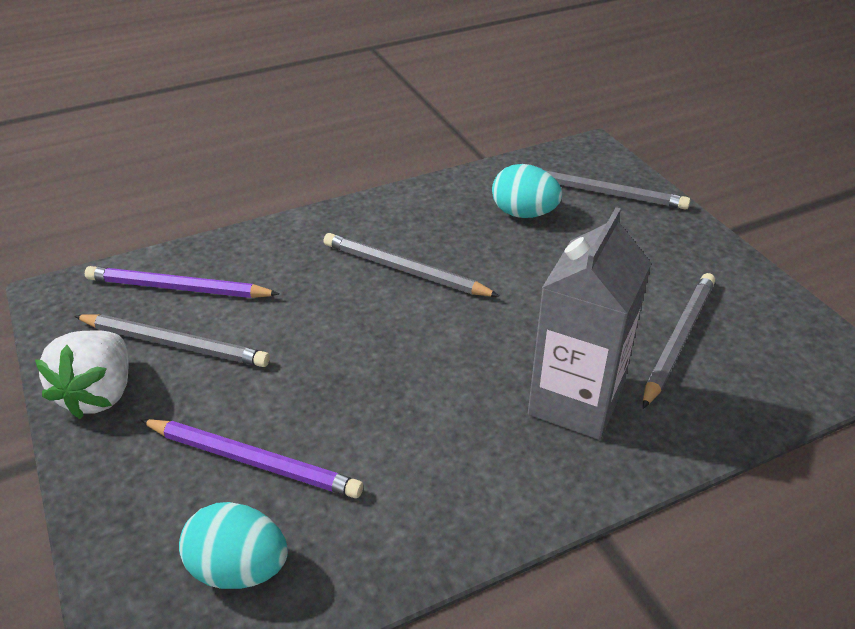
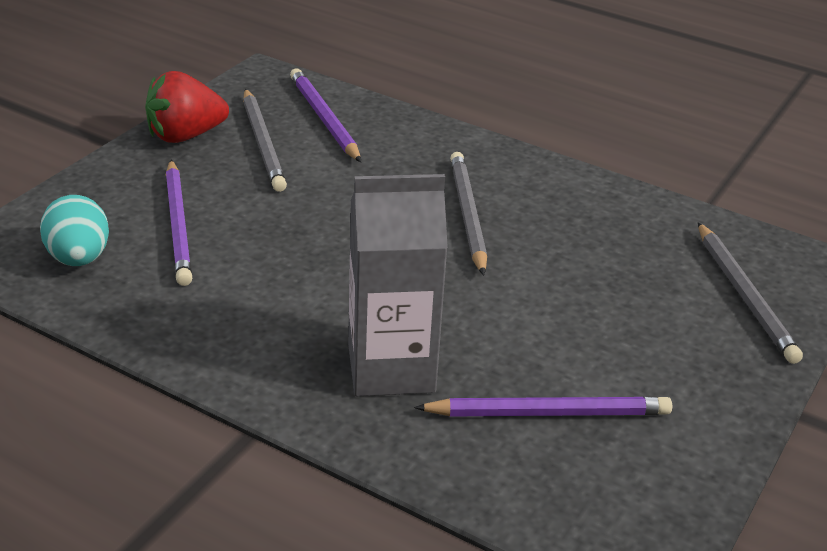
camera: 55 degrees right, 5 degrees down
white strawberry [35,330,129,419] -> red strawberry [145,71,229,143]
turquoise egg [492,164,562,218] -> none
grey pencil [643,273,715,409] -> purple pencil [414,397,672,417]

